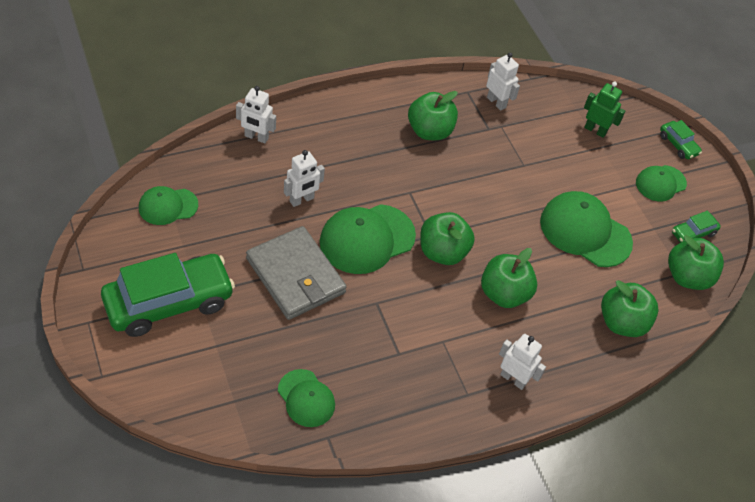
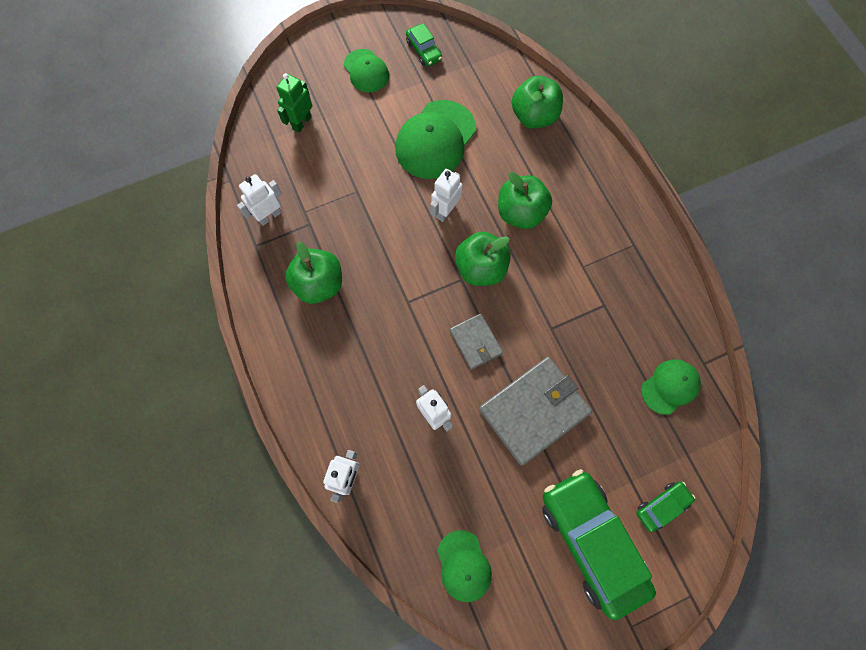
camera: 85 degrees left, 20 degrees up
green cap [320,204,416,274] -> grey wallet [450,313,503,370]
white robot [499,334,546,390] -> white robot moved to [430,169,463,222]
green car [660,120,702,159] -> green car moved to [636,482,695,532]
green apple [668,235,724,290] -> none

